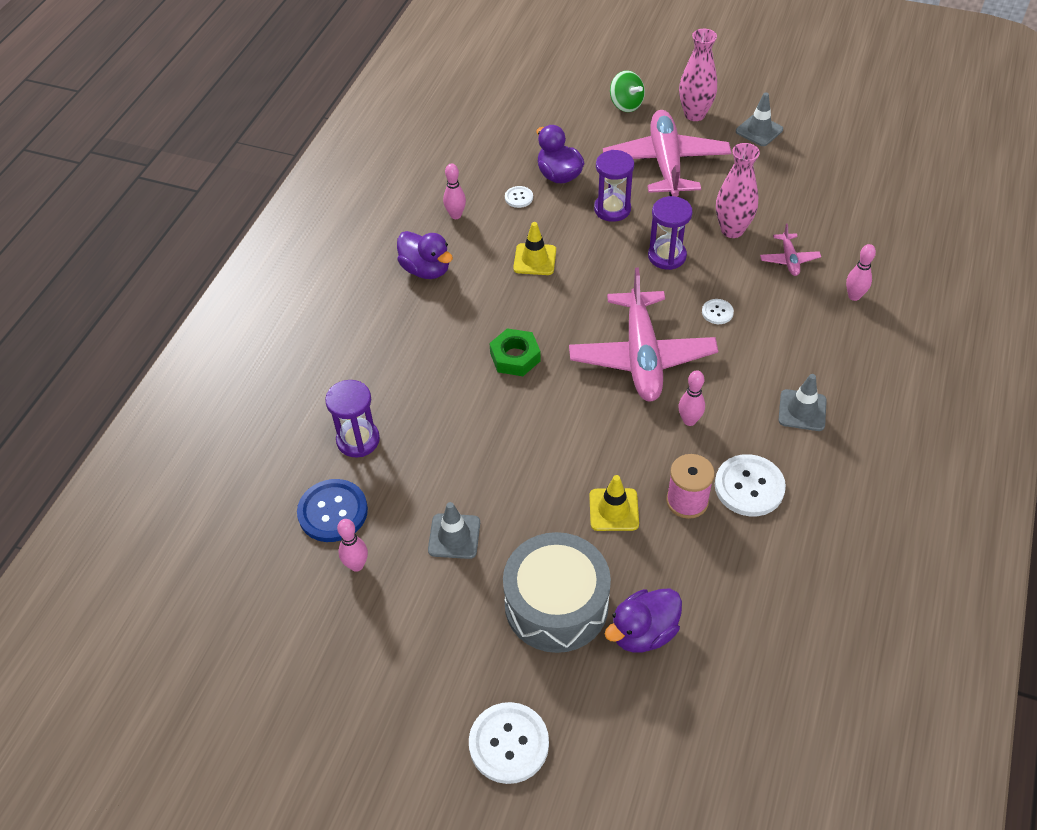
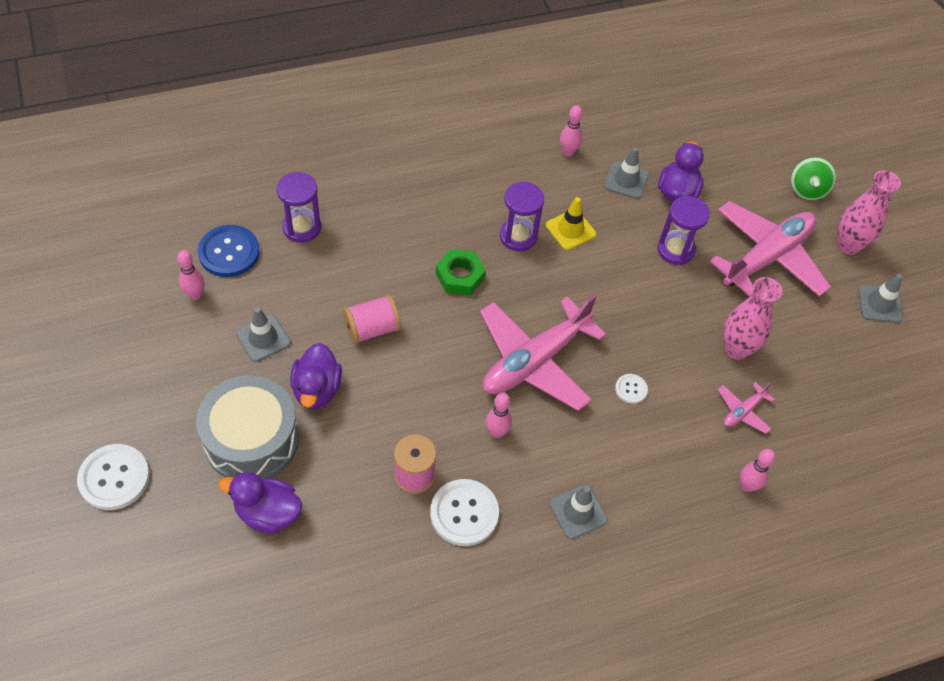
camera: 45 degrees right, 5 degrees up
purple duck [397,231,453,279] -> purple duck moved to [290,343,342,409]
white button [505,186,533,208] -> grey traffic cone [604,147,649,199]
yellow traffic cone [589,475,639,531] -> none
purple hourglass [648,196,692,270] -> purple hourglass moved to [500,182,544,251]
none -> pink spool [343,294,401,344]

